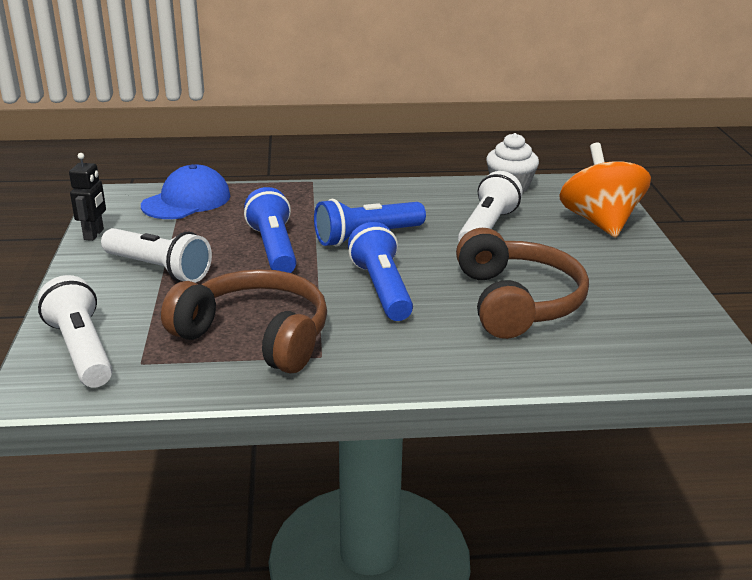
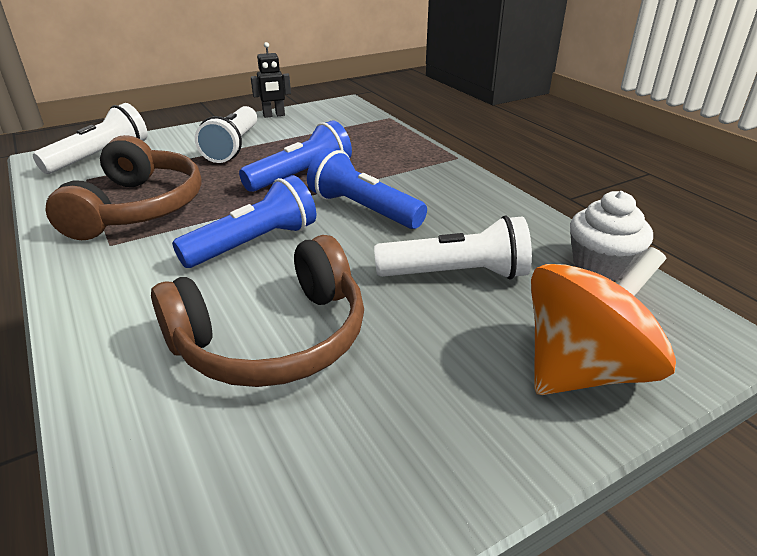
camera: 65 degrees right, 5 degrees up
blue cap [141,164,231,219] -> none

